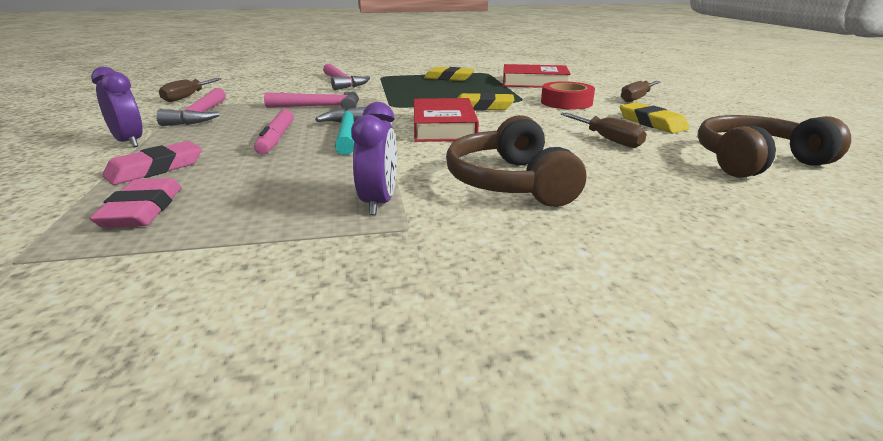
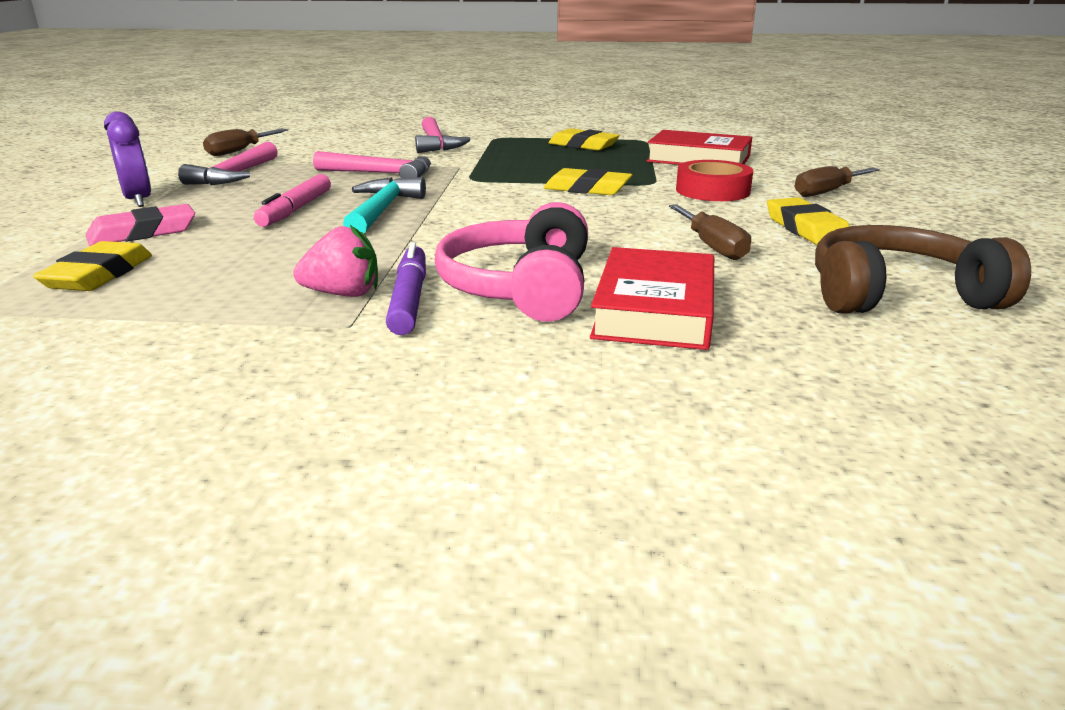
camera: 15 degrees right, 0 degrees up
pink eraser [89,178,181,228] -> yellow eraser [33,241,152,291]
purple clock [351,102,397,215] -> pink strawberry [294,225,378,297]
red book [414,98,479,142] -> red book moved to [590,247,714,350]
brown headphones [446,115,586,207] -> pink headphones [435,202,588,322]
none -> purple marker [386,242,426,335]

